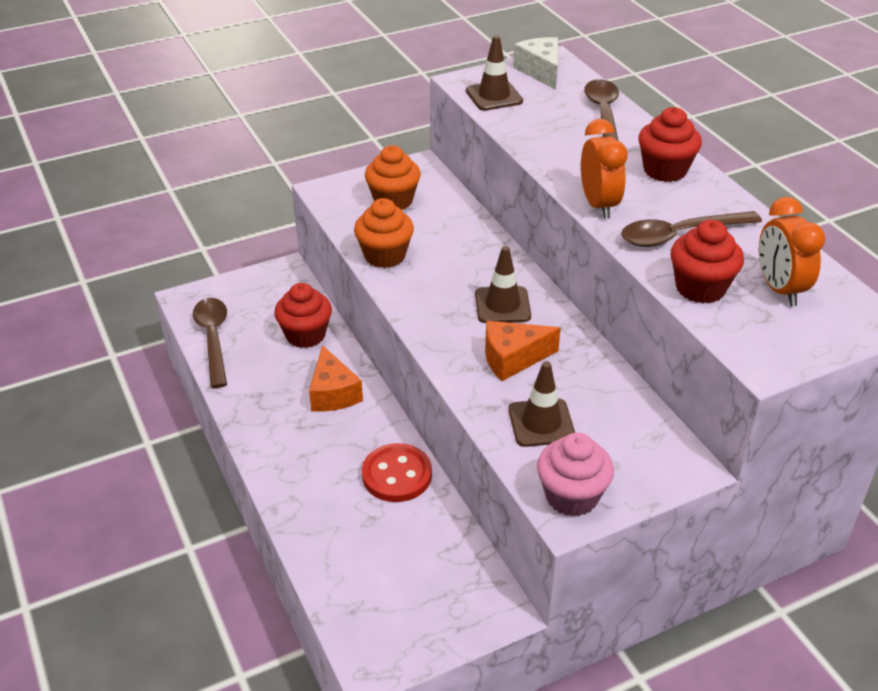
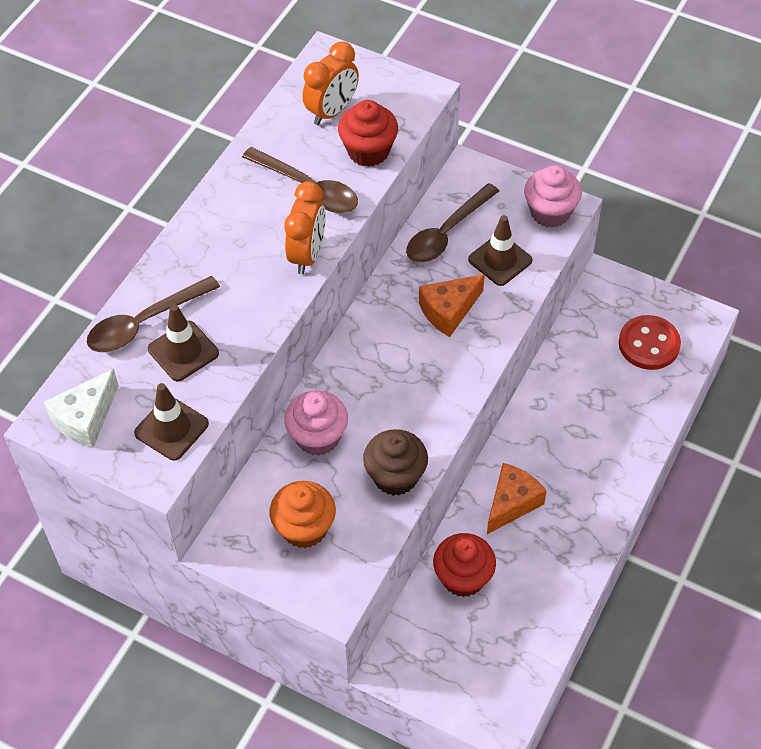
camera: 125 degrees left, 15 degrees up
brown spoon [193,298,227,388] -> brown spoon moved to [406,183,499,263]
orange cupcake [354,198,414,268] -> brown cupcake [363,429,428,496]
red button [362,443,432,502] -> red button moved to [619,315,681,370]
brown traffic cone [475,246,531,323] -> brown traffic cone moved to [148,304,219,381]
orange cheese [485,321,561,381] -> orange cheese turned 105 degrees clockwise [419,274,485,337]
orange clock [581,119,628,219] -> orange clock turned 150 degrees clockwise [284,181,326,274]
red cupcake [638,107,702,182] -> none
none -> pink cupcake [284,391,348,456]

